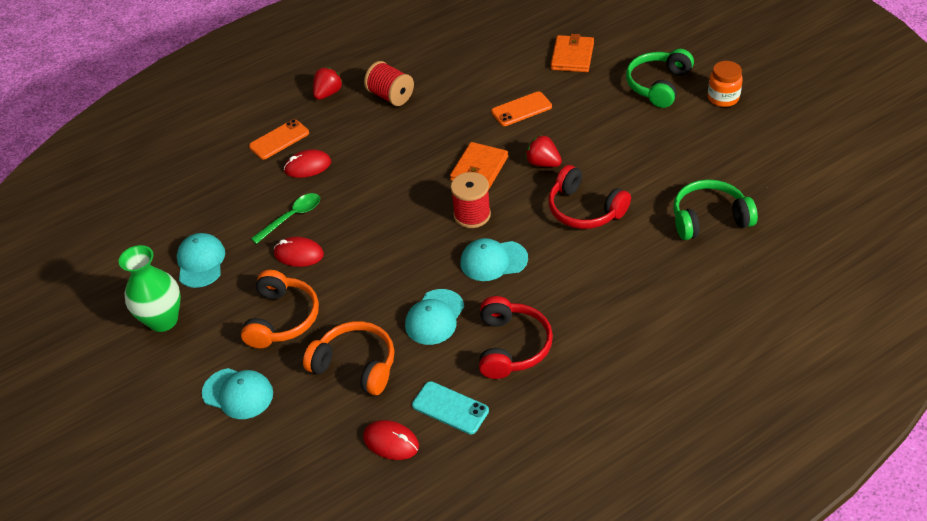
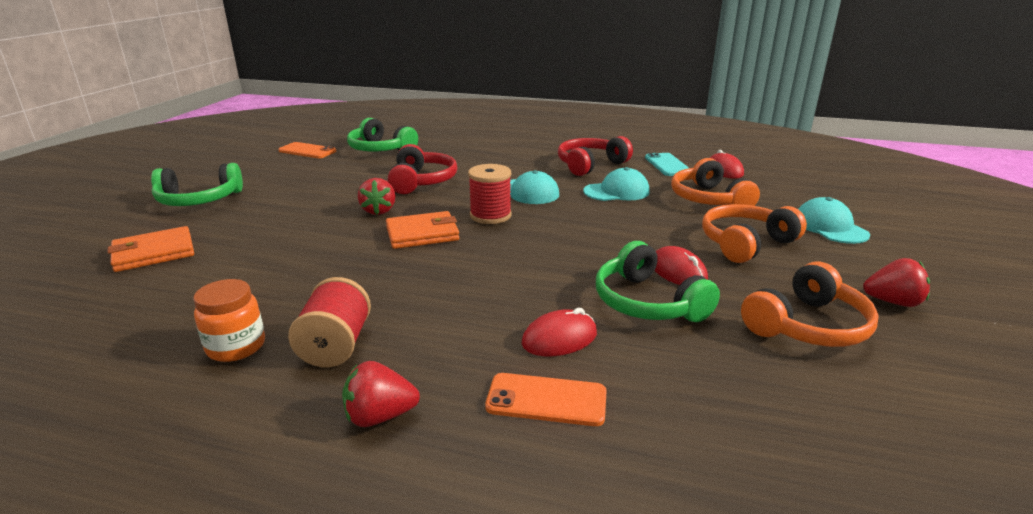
camera: 135 degrees left, 20 degrees down
green vase [119,245,181,332] -> red strawberry [863,258,930,307]
turquoise cap [177,233,225,288] -> orange headphones [741,262,879,347]
green spoon [251,193,320,244] -> green headphones [596,241,720,322]
red mouse [284,149,331,178] -> red mouse turned 60 degrees counterclockwise [521,308,597,356]
orange phone [491,91,552,126] -> orange phone moved to [278,142,336,158]
orange jar [708,61,743,107] -> orange jar moved to [193,279,265,362]

